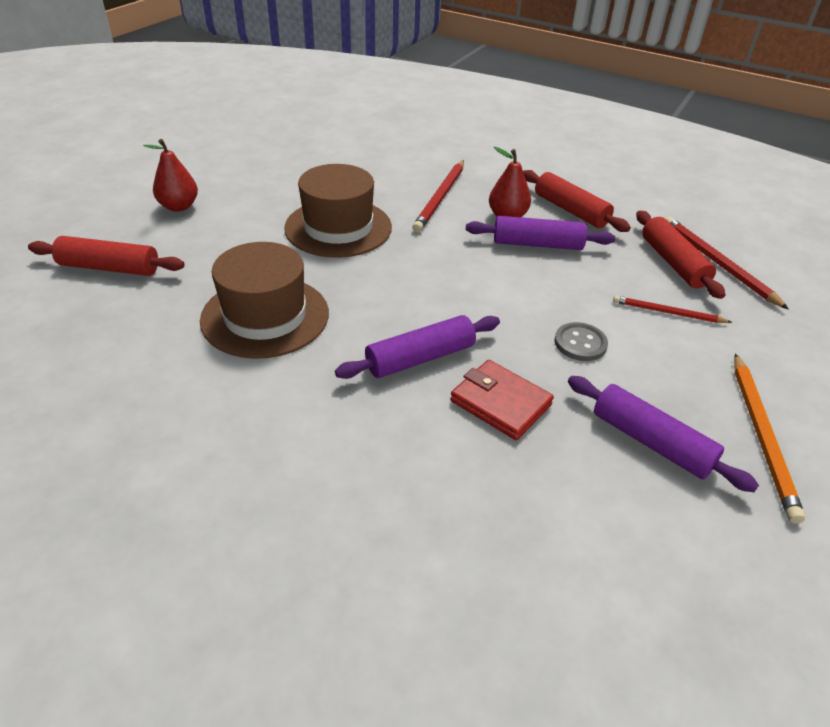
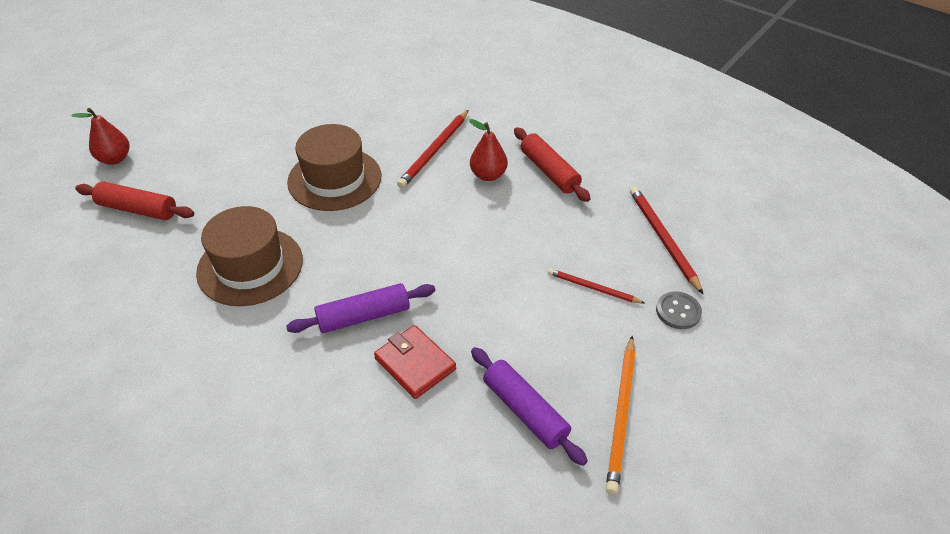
camera: 10 degrees right, 5 degrees up
red pear [144,139,198,212] -> red pear moved to [72,108,129,165]
purple rolling pin [466,216,615,250] -> none
grey button [554,322,608,361] -> grey button moved to [656,291,702,329]
red rolling pin [636,211,725,299] -> none

